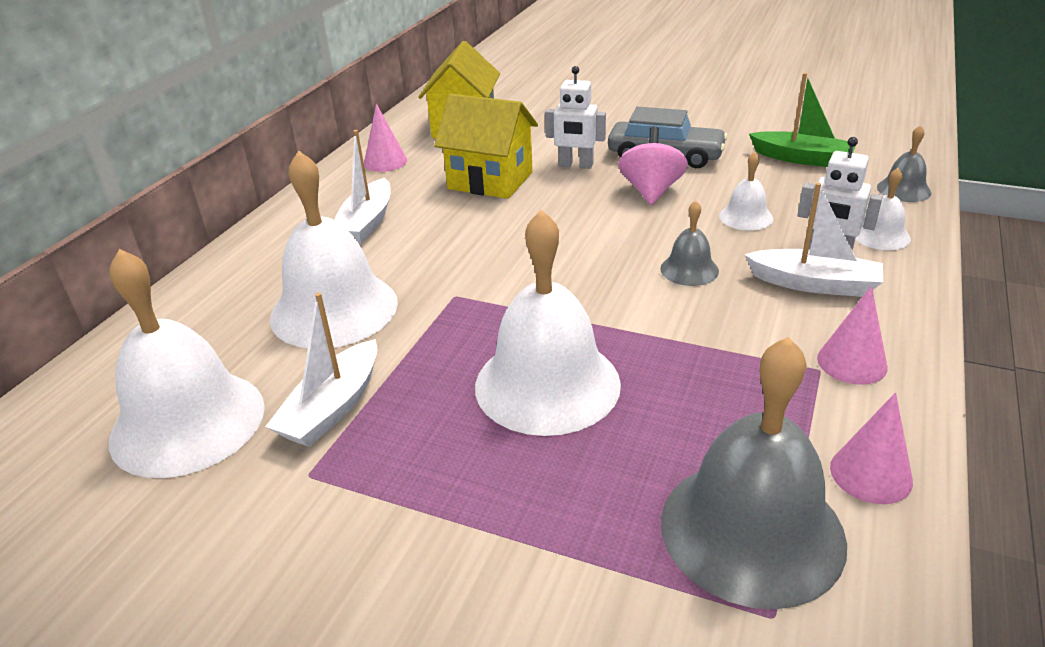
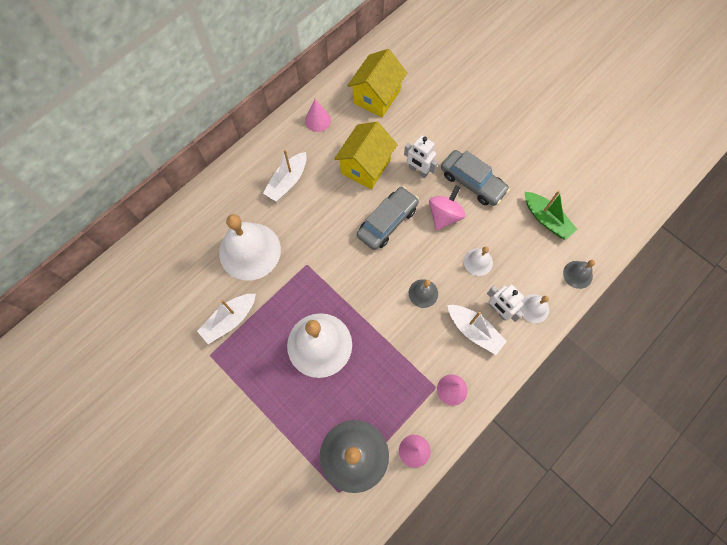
camera: 20 degrees right, 35 degrees up
white bell [109,249,265,478] -> none
yellow house [434,94,538,199] -> yellow house turned 75 degrees clockwise [334,121,397,189]
none -> grey car [357,186,419,250]

